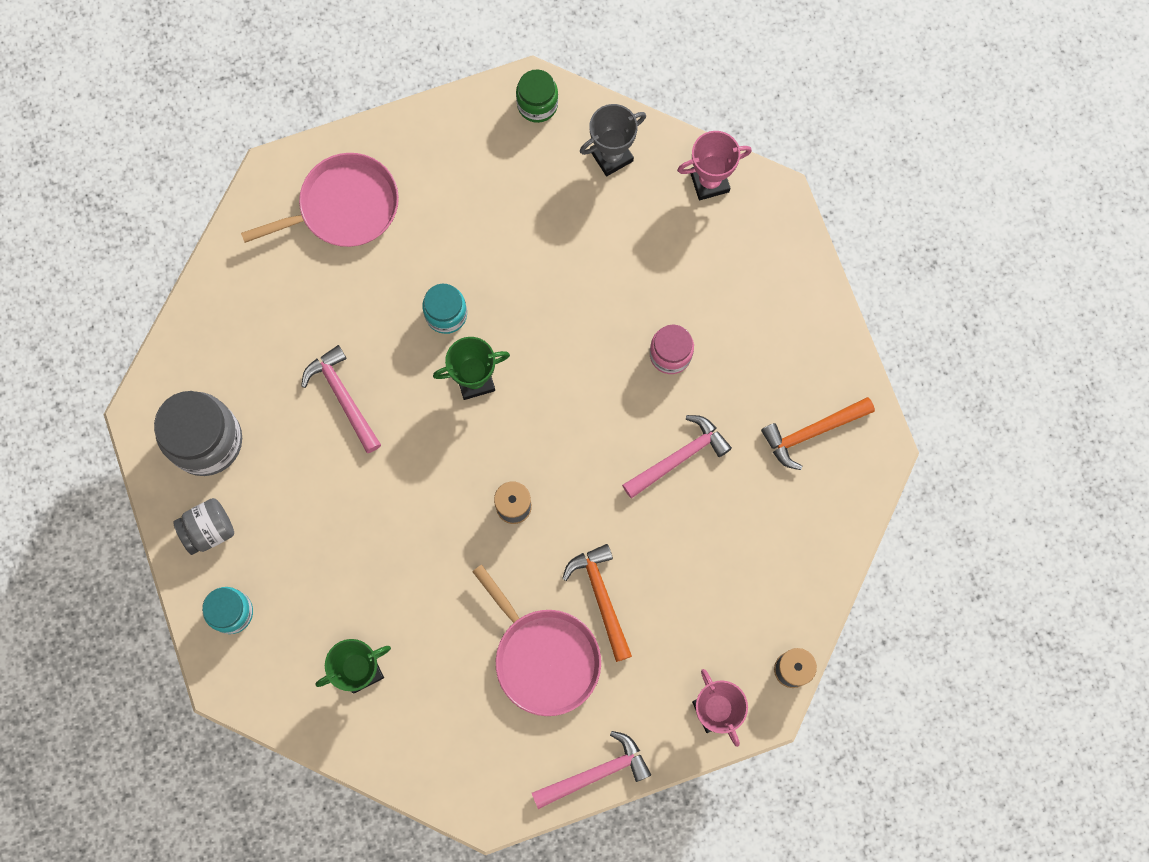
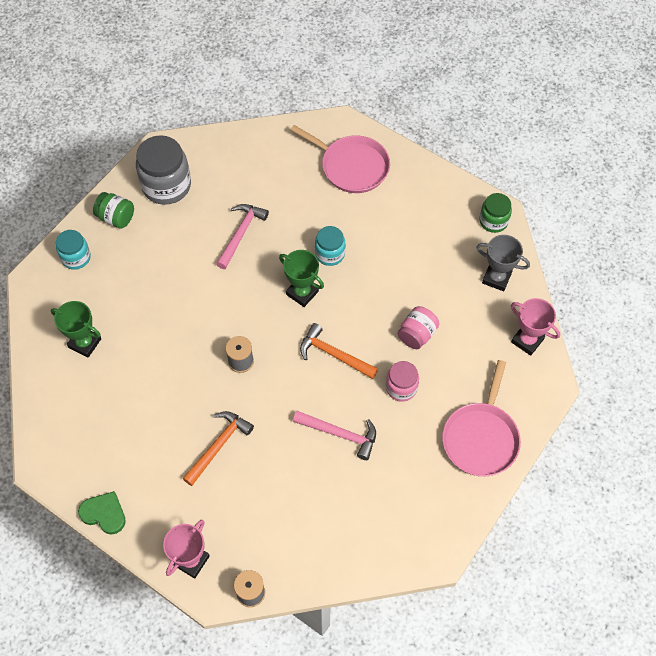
camera: 55 degrees right, 15 degrees down
grey jar [173,498,234,555] -> green jar [93,192,134,229]
pink pan [472,565,601,716] -> pink pan moved to [442,360,521,476]
pink hammer [532,731,651,809] -> green heart [78,491,126,535]
orange hammer [761,397,875,470] -> orange hammer moved to [300,323,378,379]
none -> pink jar [398,306,439,349]

